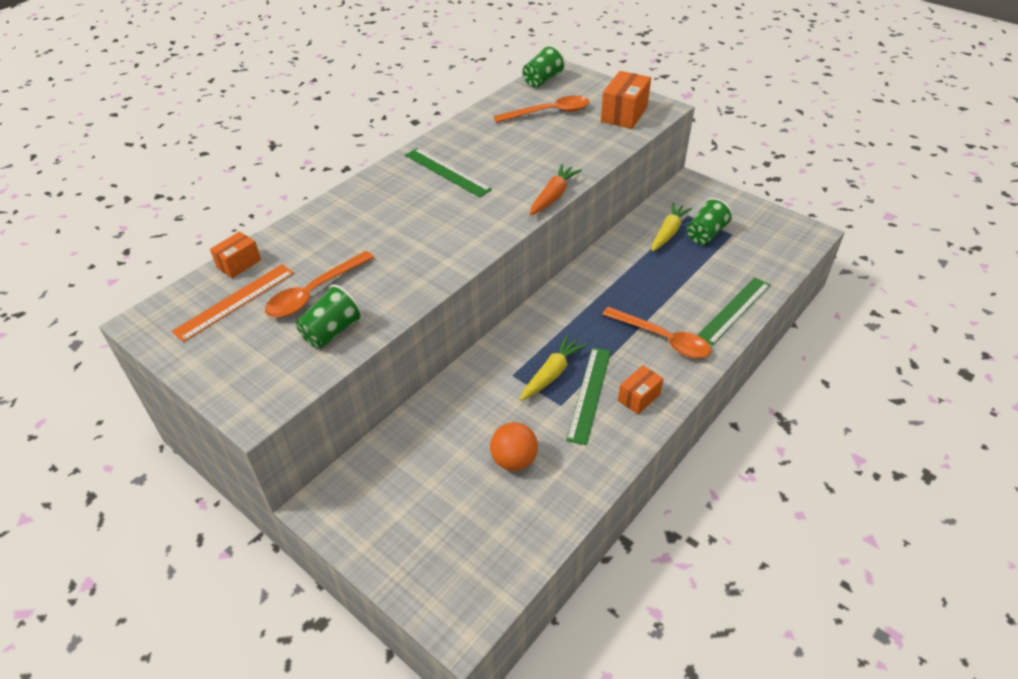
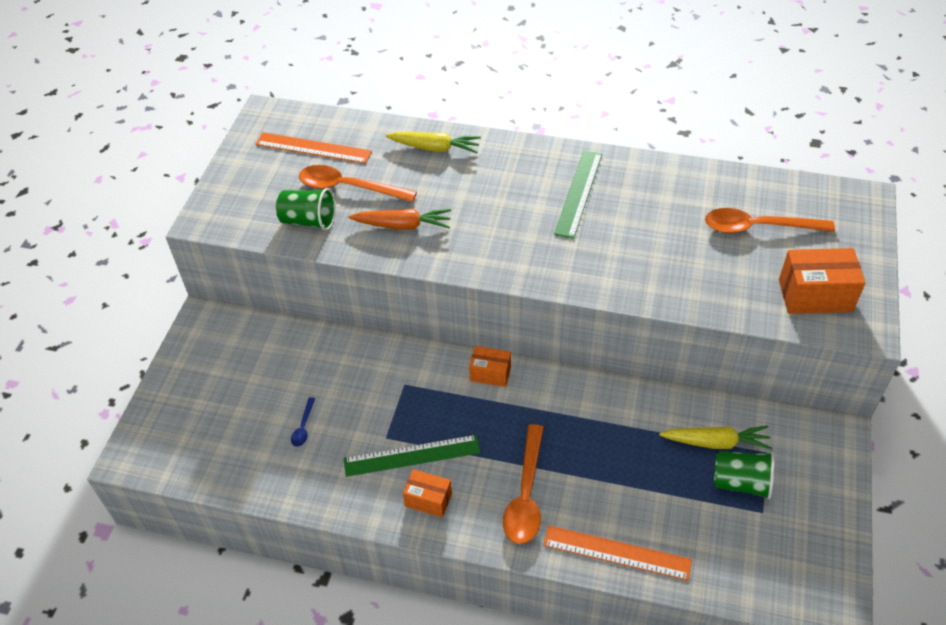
camera: 65 degrees right, 5 degrees up
orange box [210,231,261,278] -> orange box moved to [469,346,511,387]
orange ball [490,422,538,471] -> blue spoon [291,397,315,447]
orange spoon [494,96,589,123] -> orange spoon turned 135 degrees clockwise [705,208,835,233]
yellow carrot [520,334,587,401] -> yellow carrot moved to [386,132,481,153]
green cup [522,45,566,88] -> none
orange carrot [529,164,582,216] -> orange carrot moved to [349,209,451,230]
green ruler [697,277,770,346] -> orange ruler [543,525,692,581]

